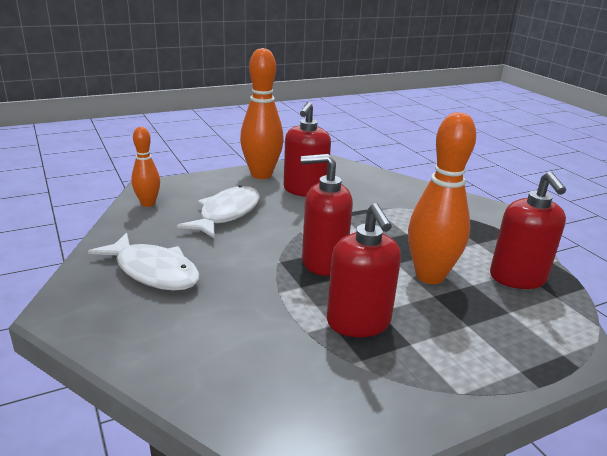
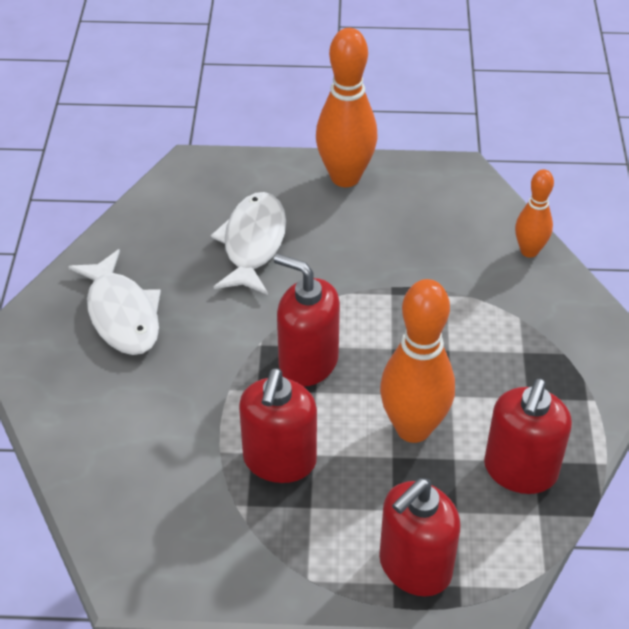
camera: 30 degrees right, 20 degrees up
orange bowling pin [131,127,160,207] -> orange bowling pin moved to [515,169,554,258]
white fish [177,185,260,239] -> white fish turned 45 degrees counterclockwise [211,192,286,295]
red soap dispenser [284,102,331,197] -> red soap dispenser moved to [379,478,460,596]

